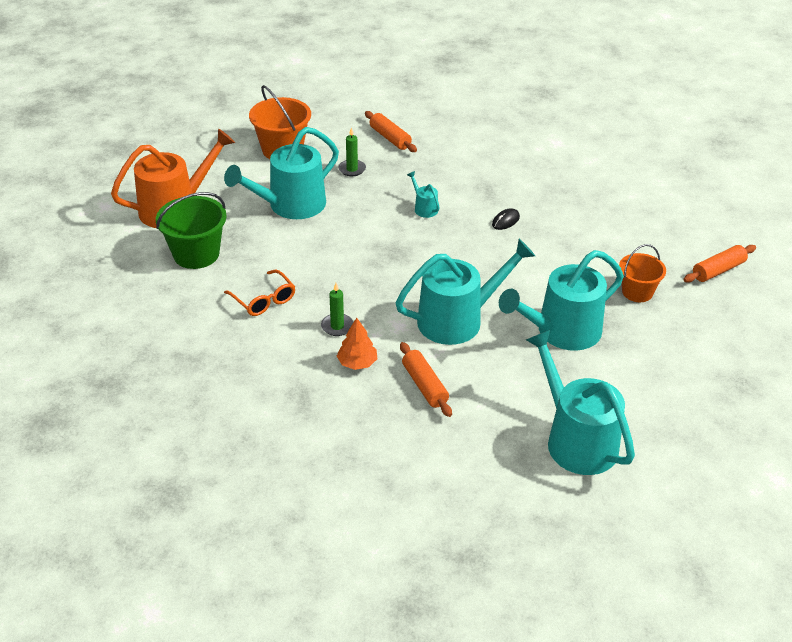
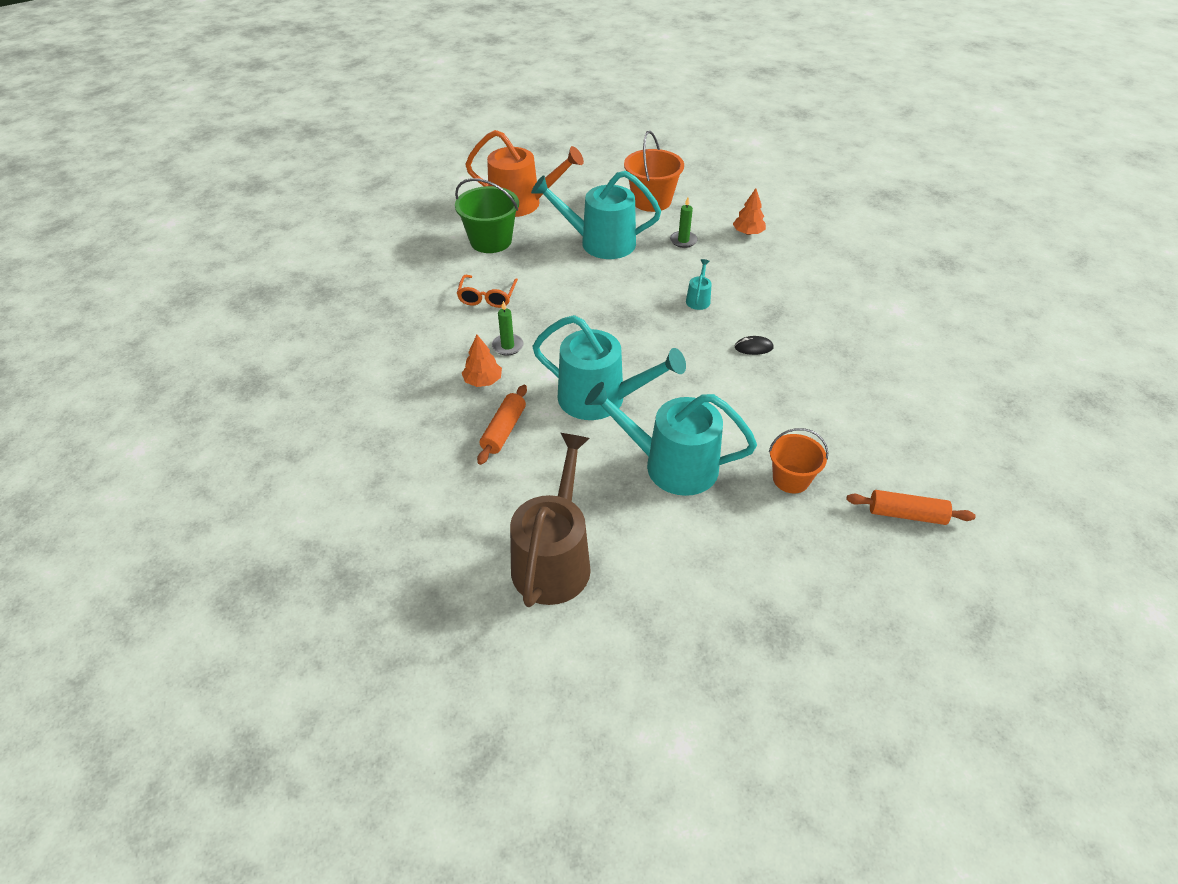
camera: 45 degrees right, 5 degrees up
orange rolling pin [365,111,417,152] -> orange tree [733,188,766,235]
turquoise watering can [526,330,635,475] -> brown watering can [510,433,591,607]

